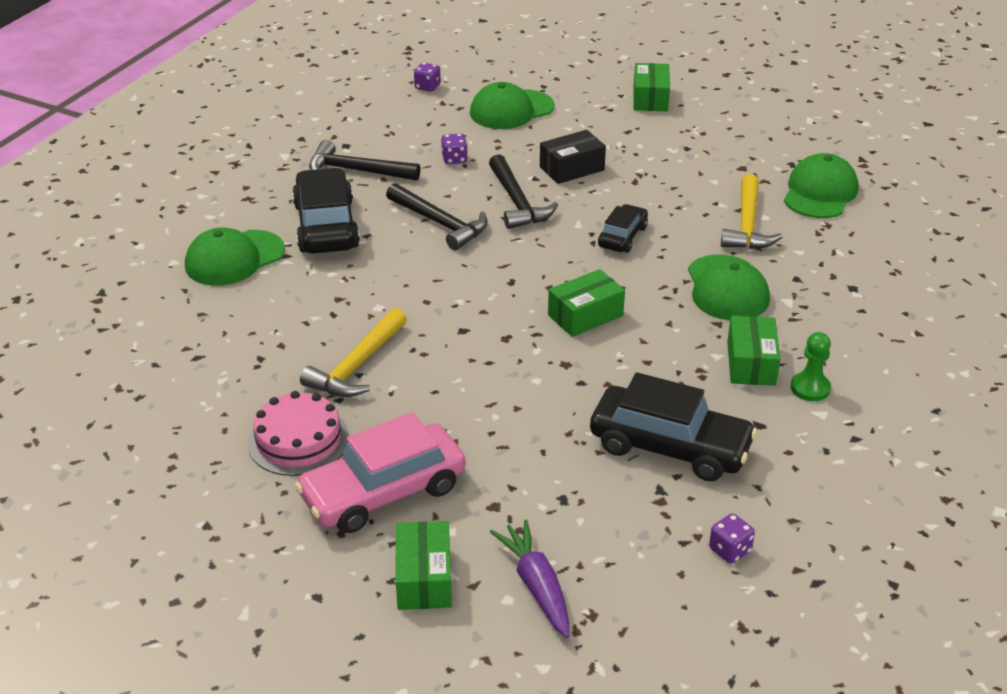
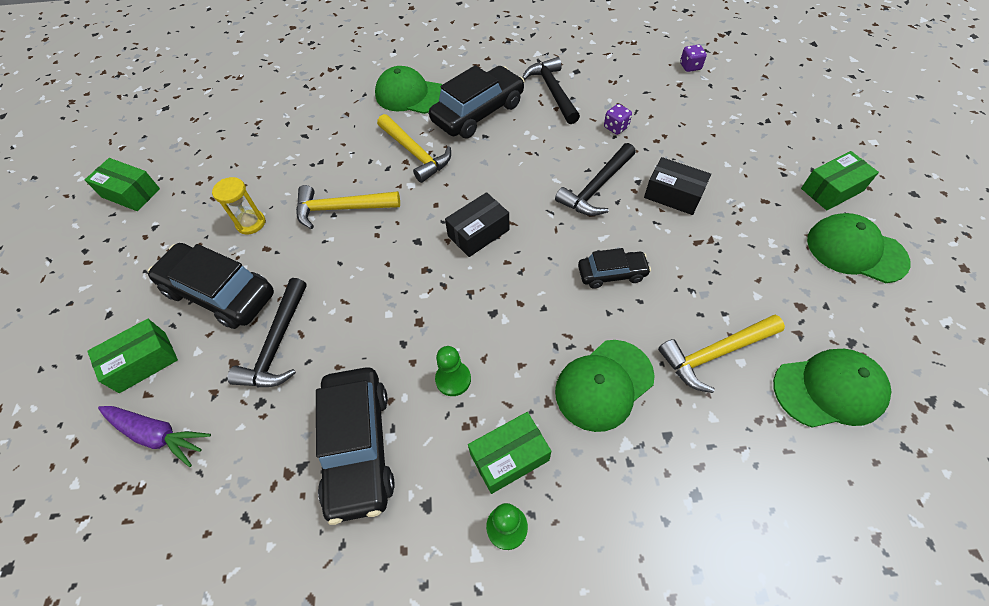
camera: 60 degrees right, 20 degrees up
pink cake [248,391,349,476] -> yellow hourglass [212,177,265,234]
pink car [295,412,466,533] -> black car [148,243,274,329]
black hammer [386,183,488,250] -> black hammer moved to [227,278,307,387]
green cap [470,82,555,129] -> green cap moved to [807,213,911,283]
purple carrot [490,519,570,638] -> purple carrot turned 75 degrees clockwise [98,406,211,467]
green box [548,269,625,337] -> green box moved to [85,158,160,211]
purple dice [709,514,755,564] -> none
none -> yellow hammer [377,114,451,183]
none -> green pawn [435,346,471,396]
none -> black box [445,192,509,257]

